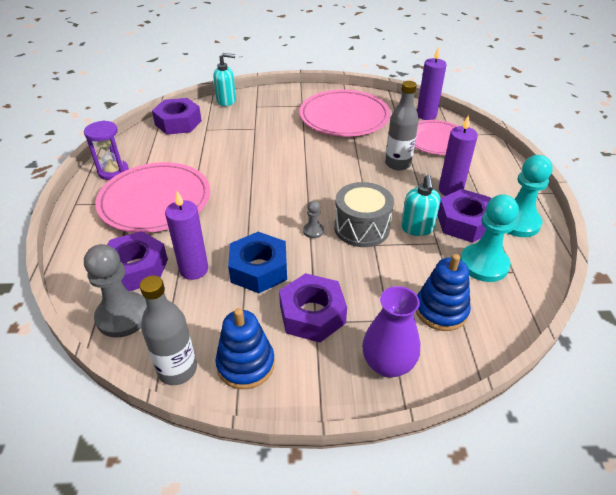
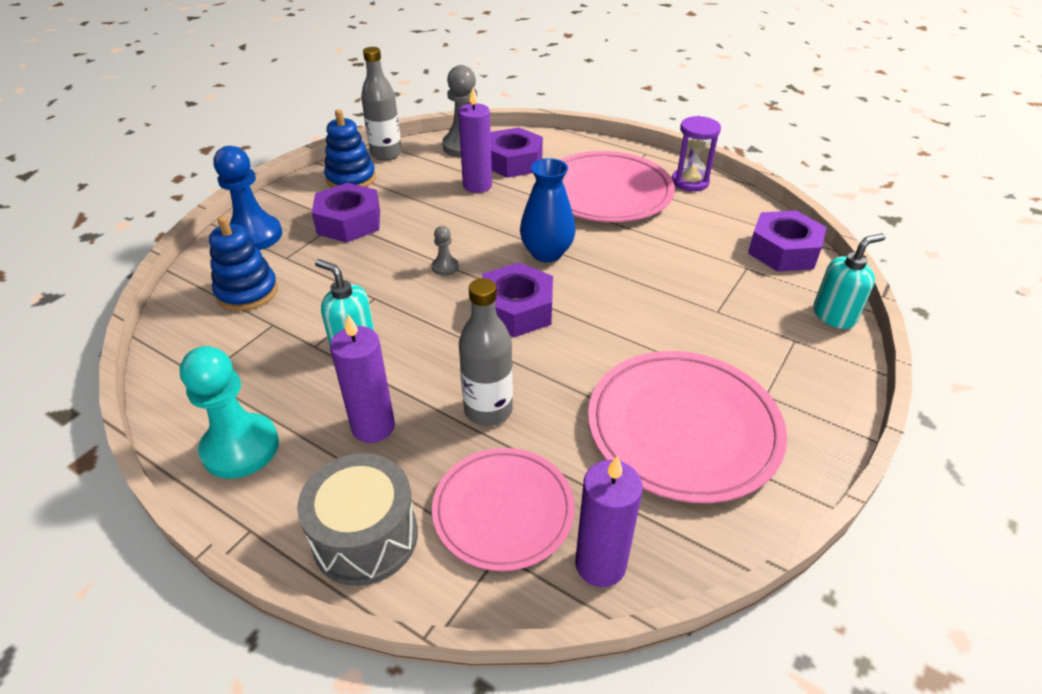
camera: 125 degrees right, 0 degrees up
turquoise soap dispenser [213,53,236,106] -> turquoise soap dispenser turned 150 degrees counterclockwise [813,234,885,329]
blue nut [228,232,287,293] -> none
grey drum [334,182,394,247] -> grey drum moved to [297,453,418,586]
purple vase [362,286,420,378] -> blue pawn [213,146,282,250]
purple nut [437,189,491,243] -> purple nut moved to [482,263,553,337]
turquoise pawn [460,194,519,282] -> none
none -> blue vase [520,158,576,262]

